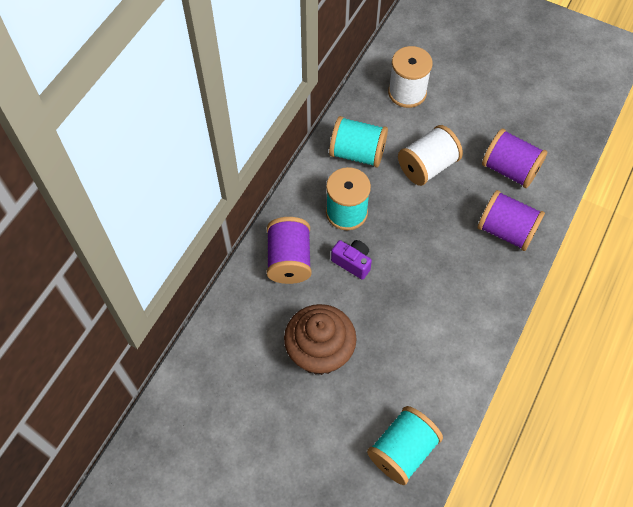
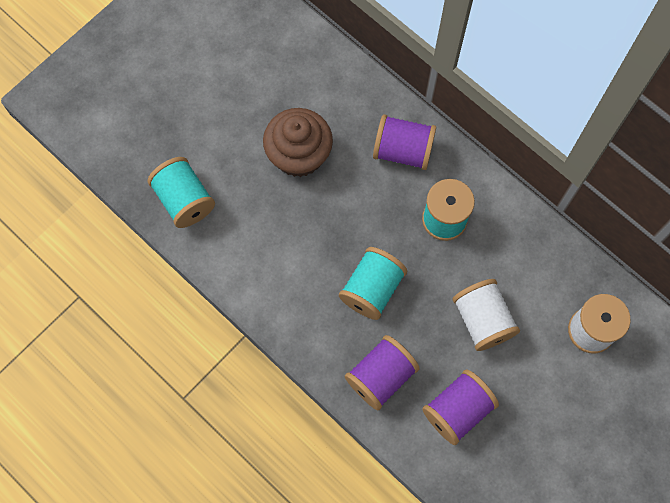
camera: 105 degrees right, 10 degrees up
turquoise spool [329,116,388,168] -> turquoise spool moved to [339,247,407,320]
purple camera [331,240,372,280] -> none

